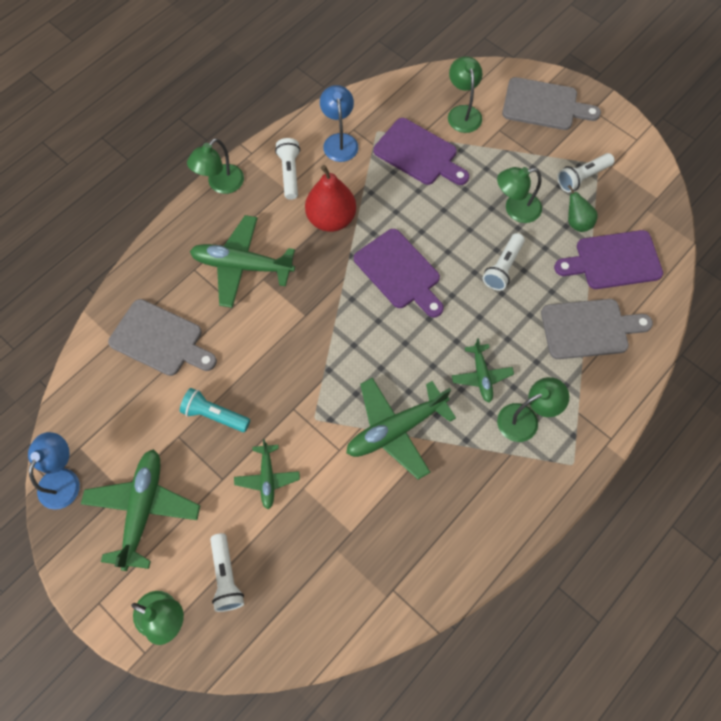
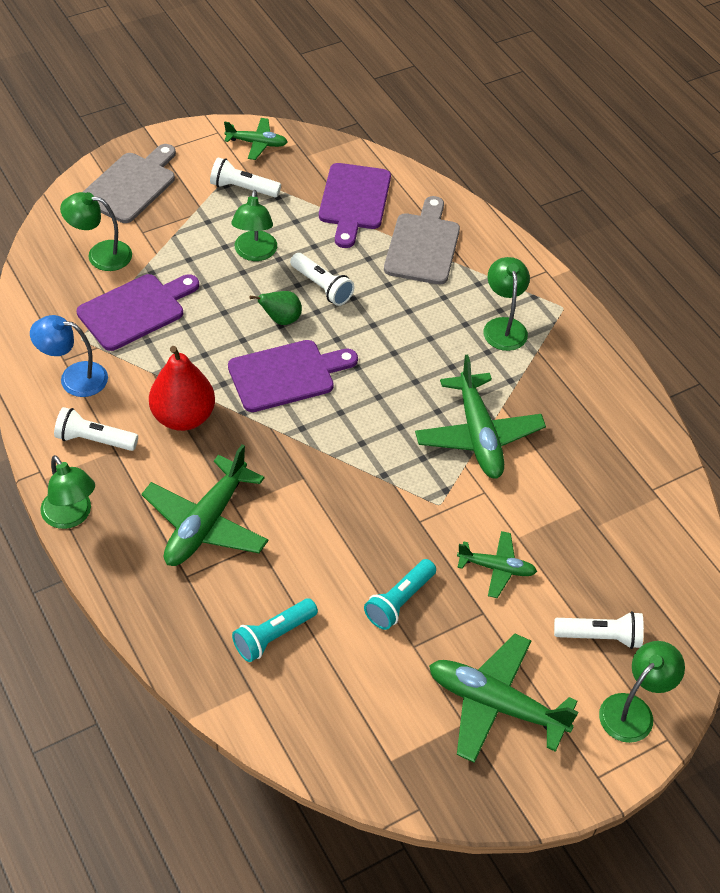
camera: 75 degrees left, 15 degrees down
blue lamp [28,432,80,510] -> none
grey cutting board [108,299,217,376] -> turquoise flashlight [232,598,318,662]
green plane [452,338,514,403] -> green plane moved to [224,118,288,160]
white flashlight [557,153,615,192] -> white flashlight turned 120 degrees clockwise [210,157,281,197]
green pear [568,185,597,232] -> green pear moved to [249,291,302,325]

